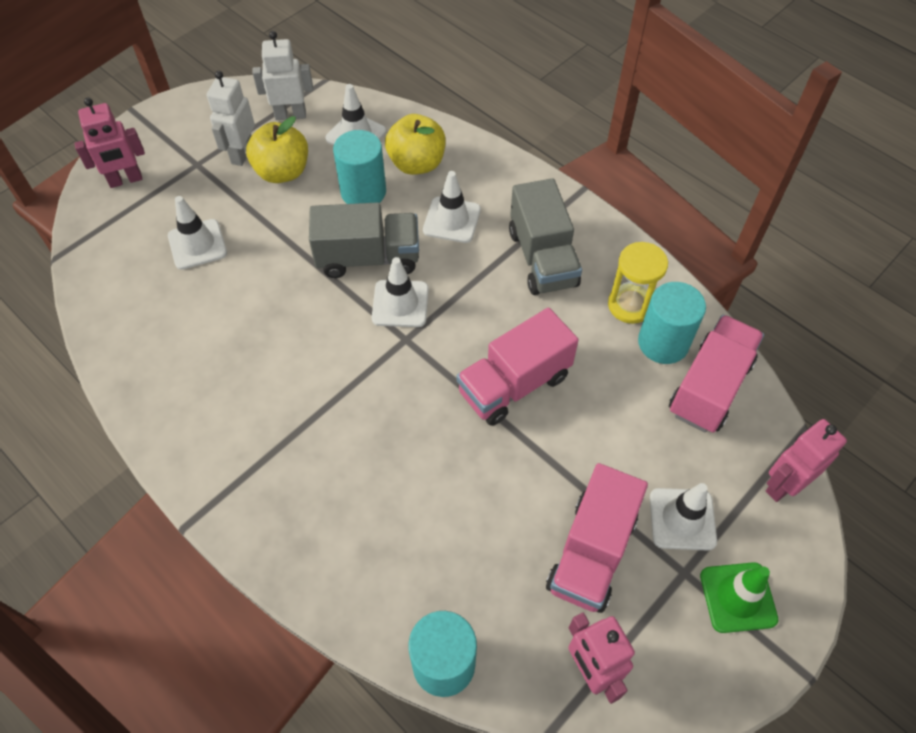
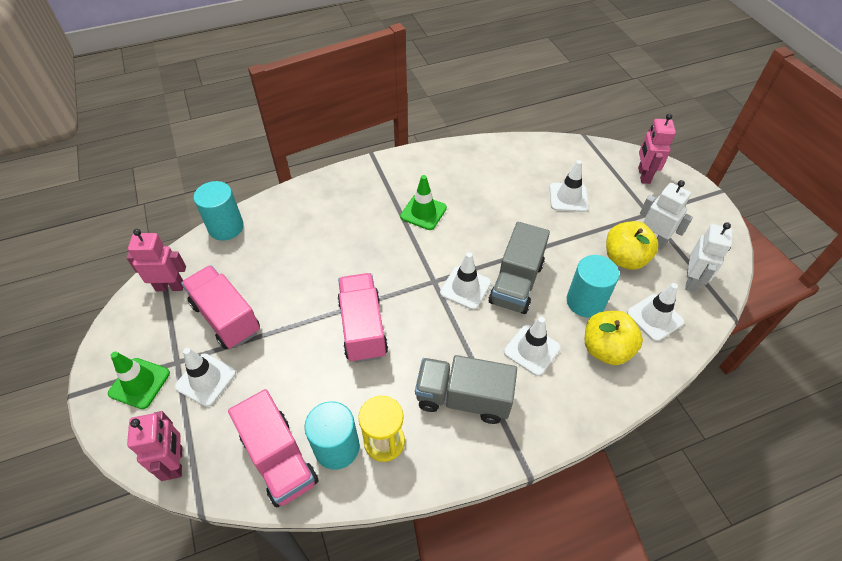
camera: 115 degrees right, 5 degrees down
none -> green traffic cone [400,175,447,230]

